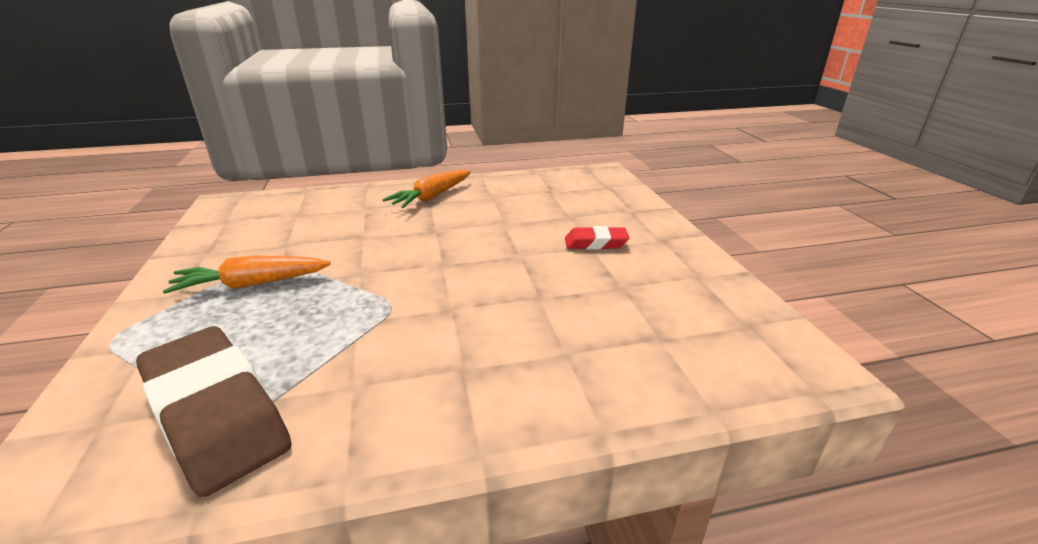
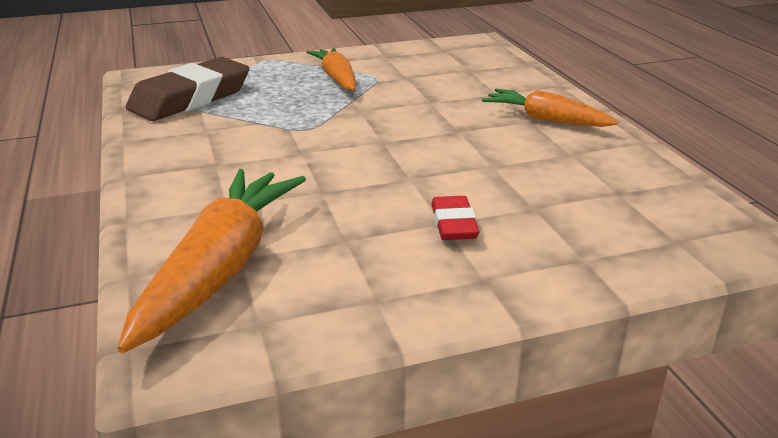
camera: 85 degrees right, 0 degrees up
none -> orange carrot [117,169,306,353]

